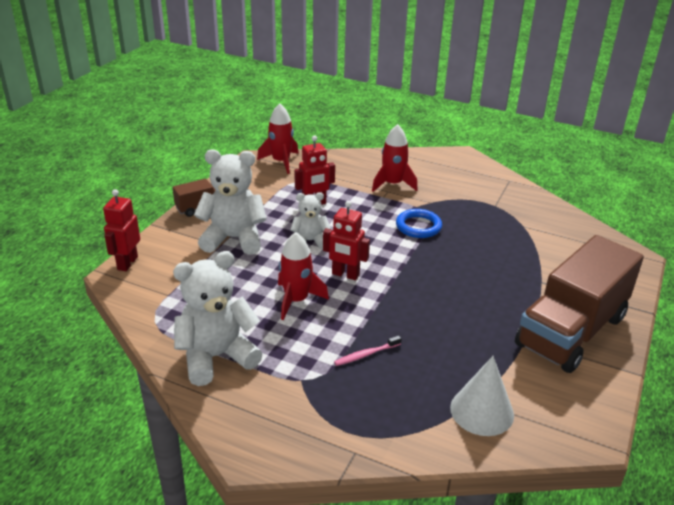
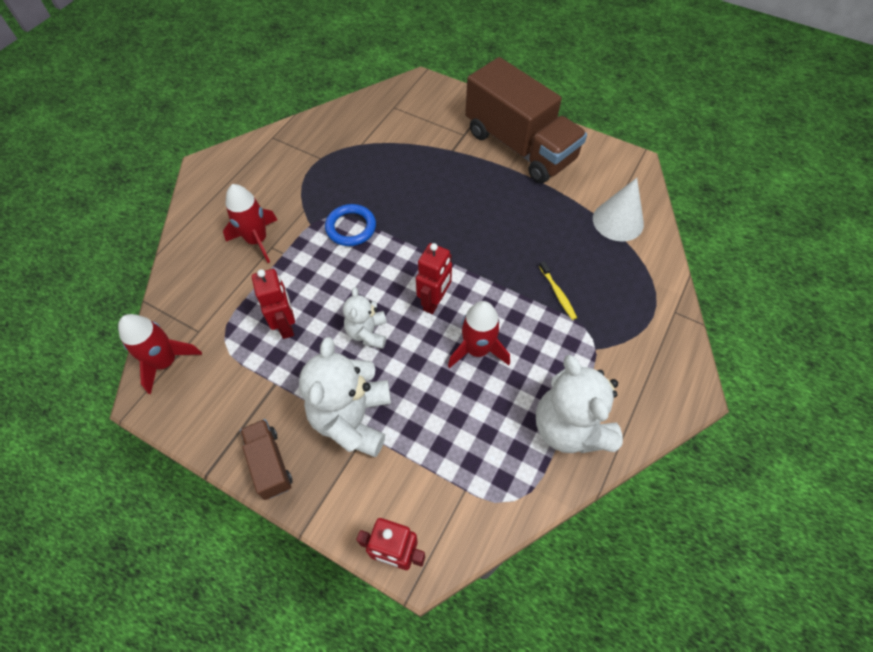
camera: 85 degrees left, 25 degrees up
pink toothbrush [334,335,401,366] -> yellow toothbrush [539,261,577,320]

